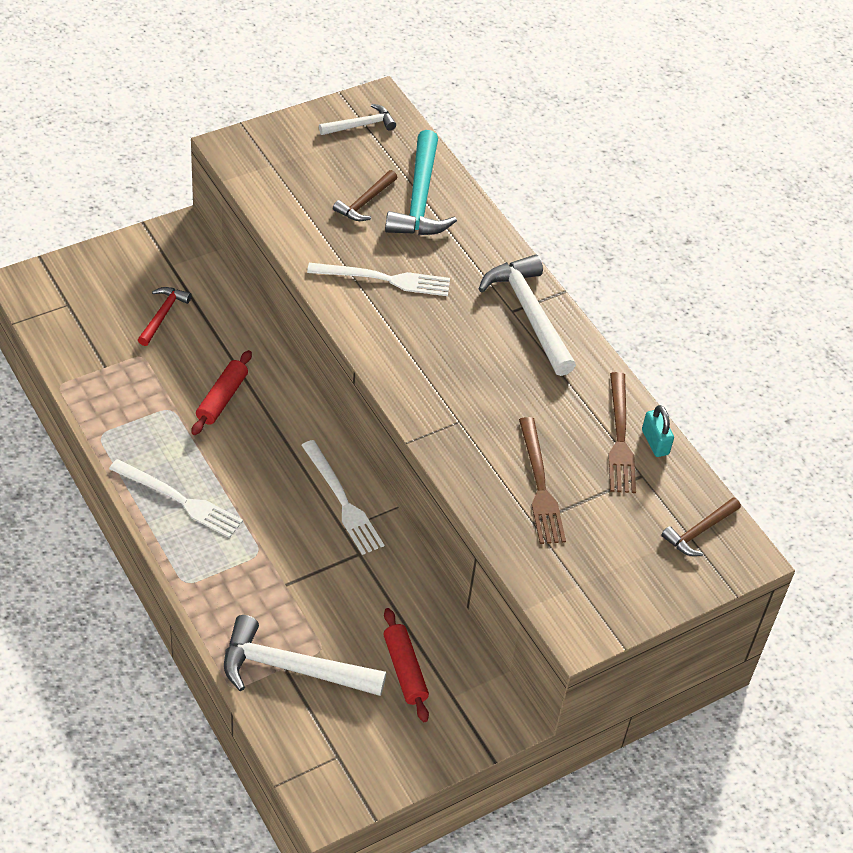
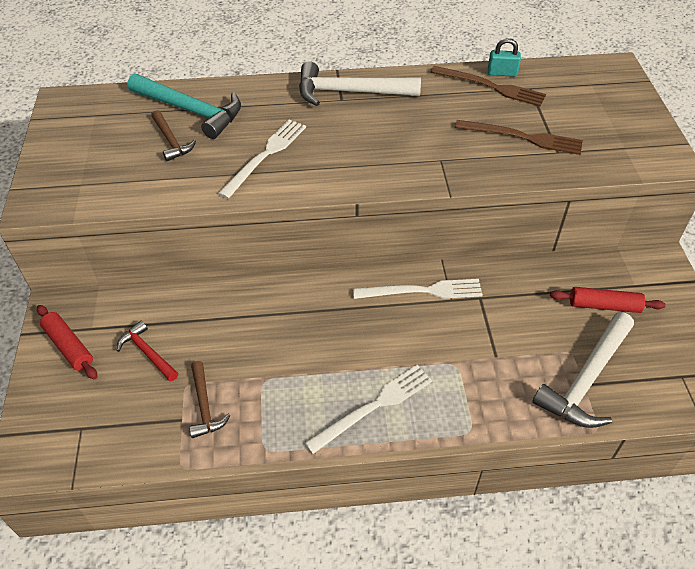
camera: 60 degrees left, 0 degrees up
red rolling pin [191,350,252,435] -> red rolling pin moved to [37,305,97,379]
white hammer [319,104,396,135] -> none
brown hammer [661,497,741,556] -> brown hammer moved to [189,361,230,438]

